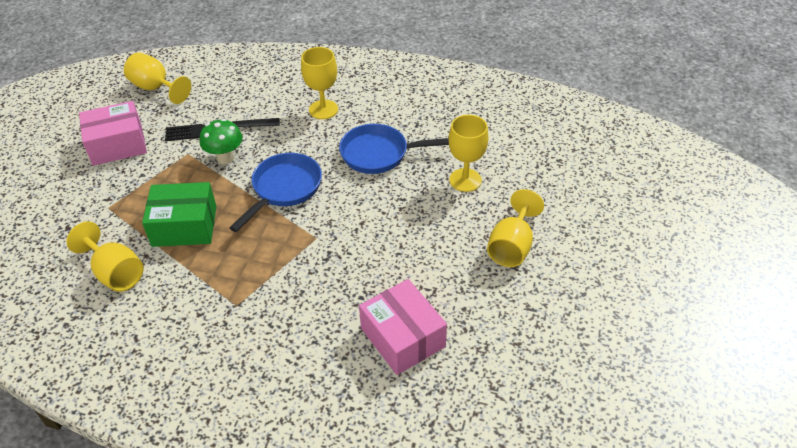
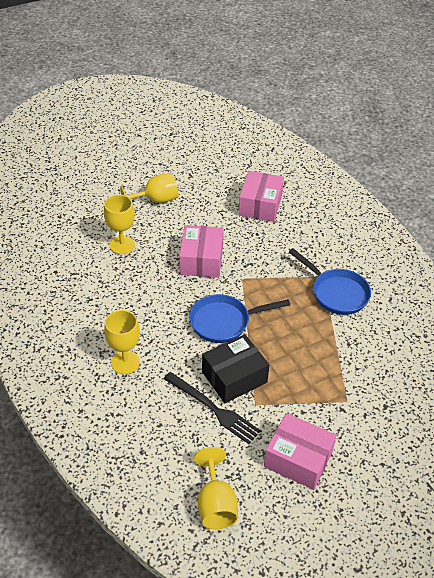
camera: 135 degrees left, 0 degrees up
yellow goblet [66,222,144,292] -> none
green box [142,182,216,247] -> none
green mushroom [200,119,243,164] -> black box [202,334,269,403]
blue pan [339,124,449,174] -> blue pan moved to [289,248,371,315]
none -> pink box [179,225,224,278]

